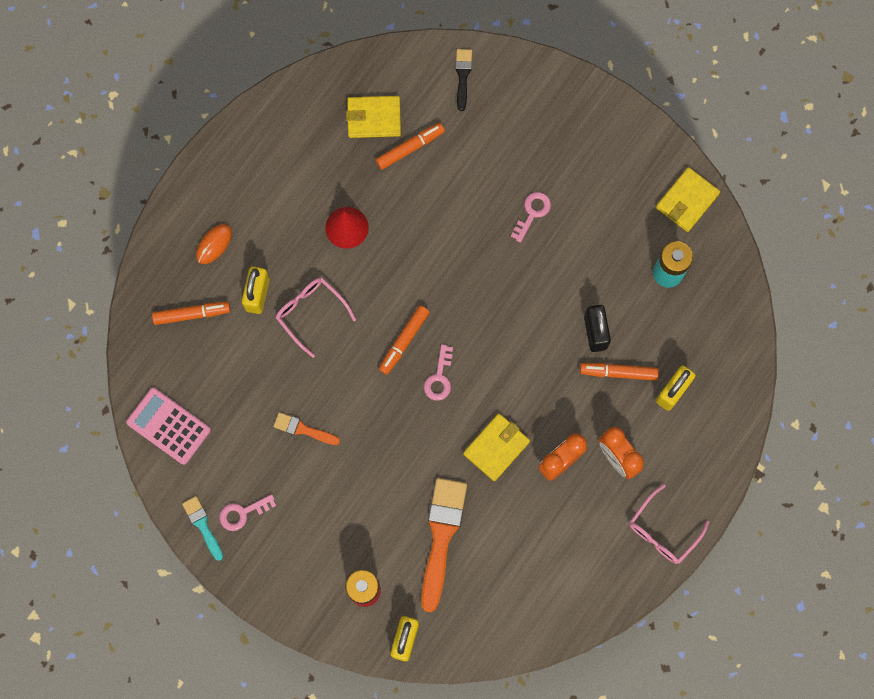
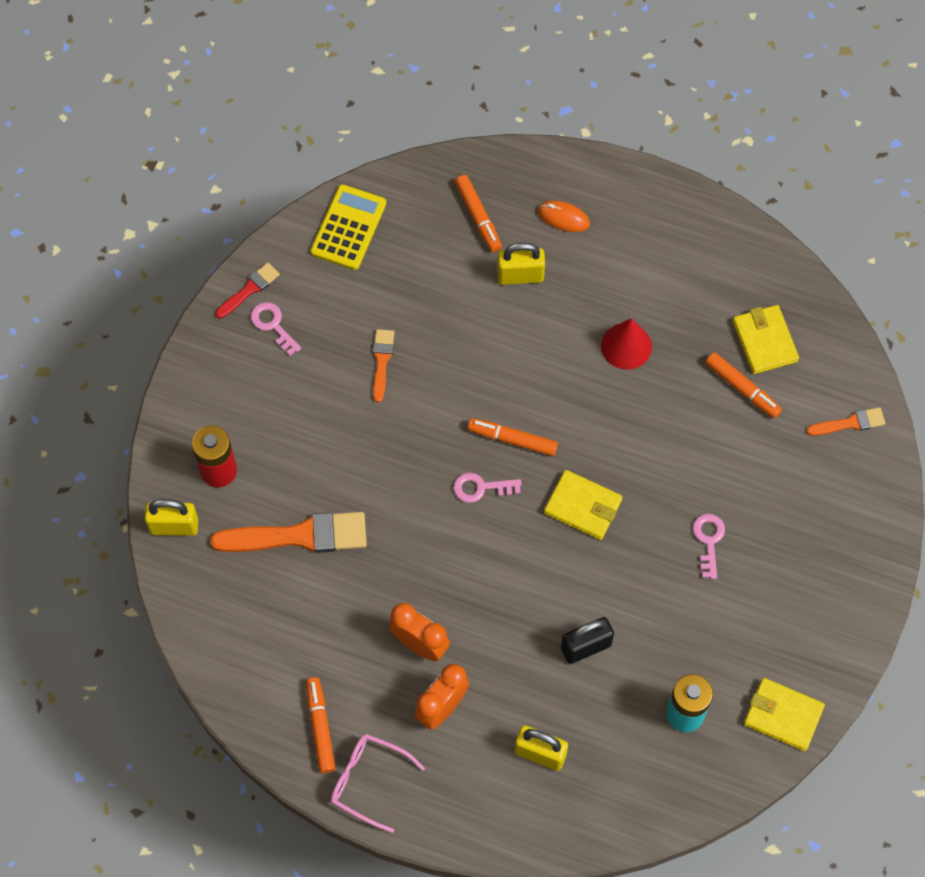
camera: 75 degrees right, 10 degrees down
pink calculator [126,388,211,465] -> yellow calculator [310,184,386,270]
turquoise brush [182,496,223,561] -> red brush [215,262,280,319]
pink glasses [276,278,356,358] -> none
black brush [455,49,472,111] -> orange brush [806,407,886,436]
yellow wallet [463,413,530,481] -> yellow wallet moved to [544,470,622,540]
pink key [511,192,551,243] -> pink key turned 105 degrees counterclockwise [693,514,725,579]
orange marker [580,363,659,381] -> orange marker moved to [306,677,335,773]

